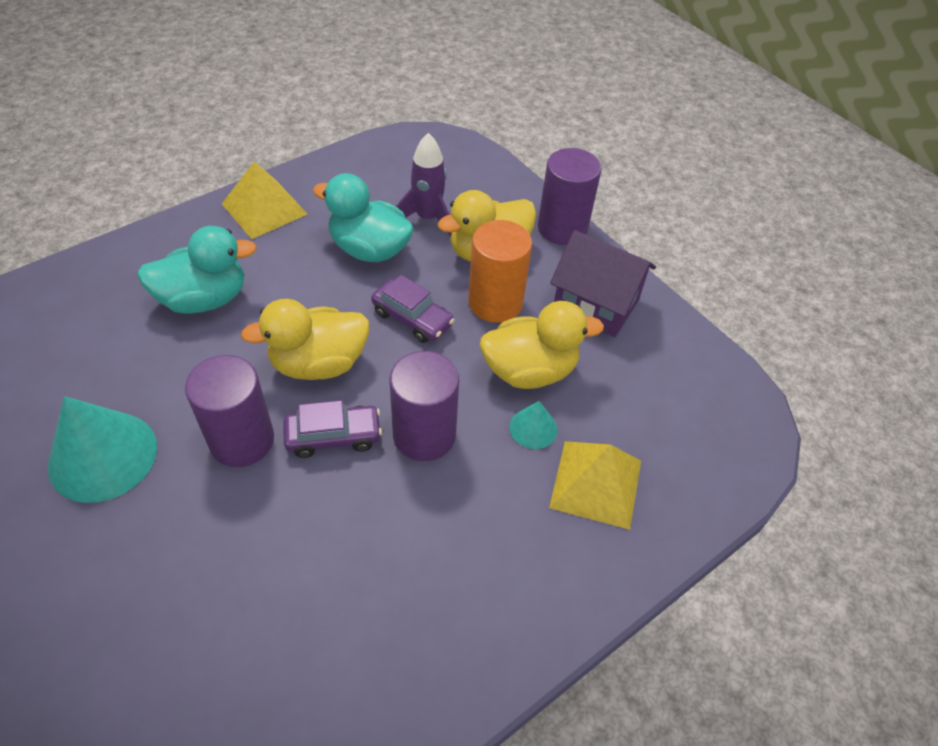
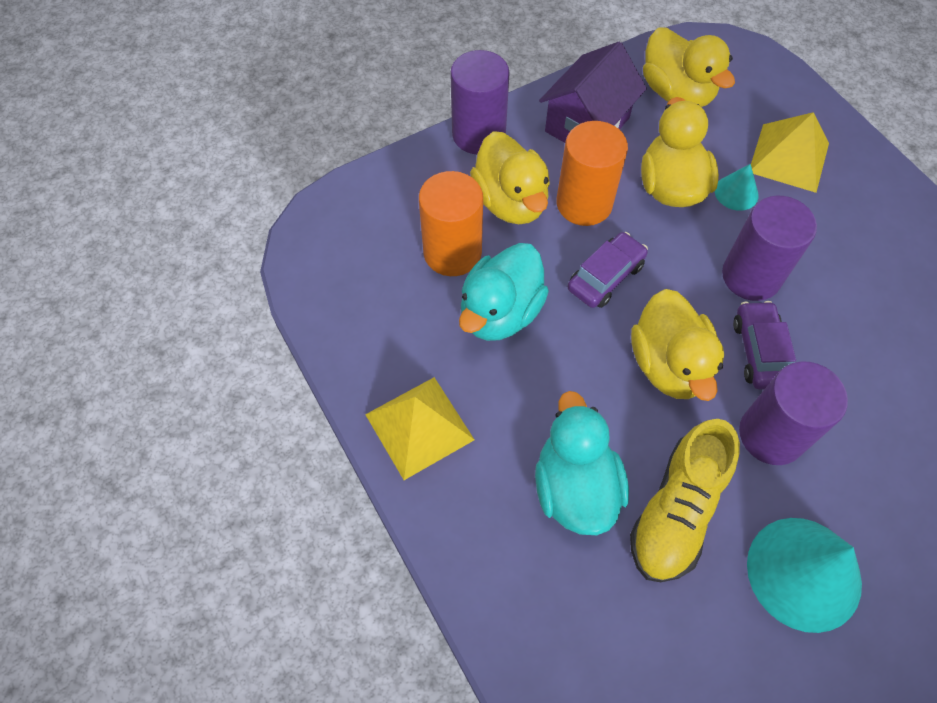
camera: 80 degrees left, 10 degrees up
purple rocket [396,133,452,237] -> orange cylinder [419,171,483,276]
none -> yellow shoe [630,419,740,582]
none -> yellow duck [643,28,735,107]

